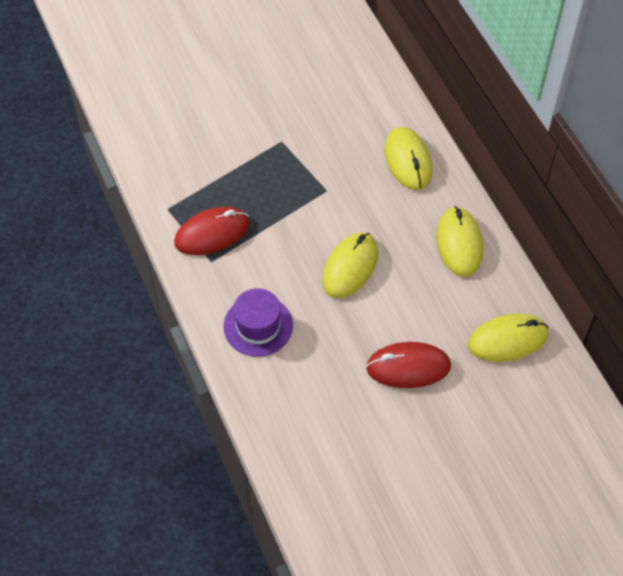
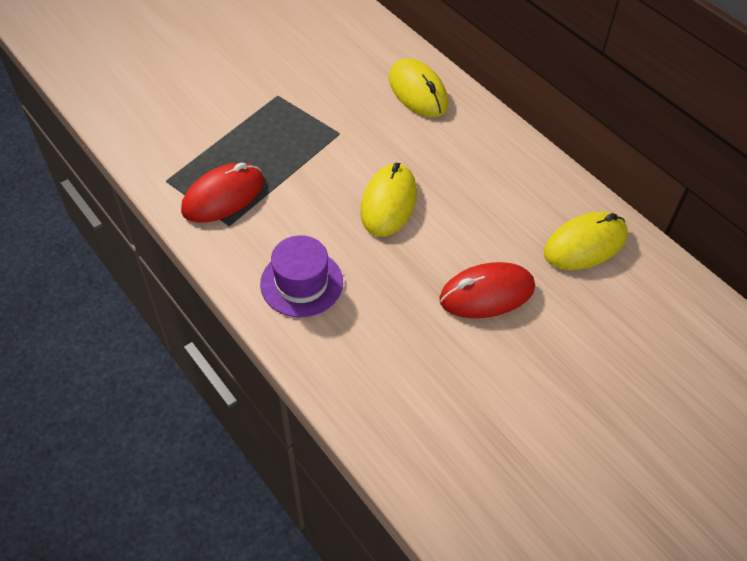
camera: 15 degrees left, 5 degrees down
yellow mouse [436,206,483,277] -> none

